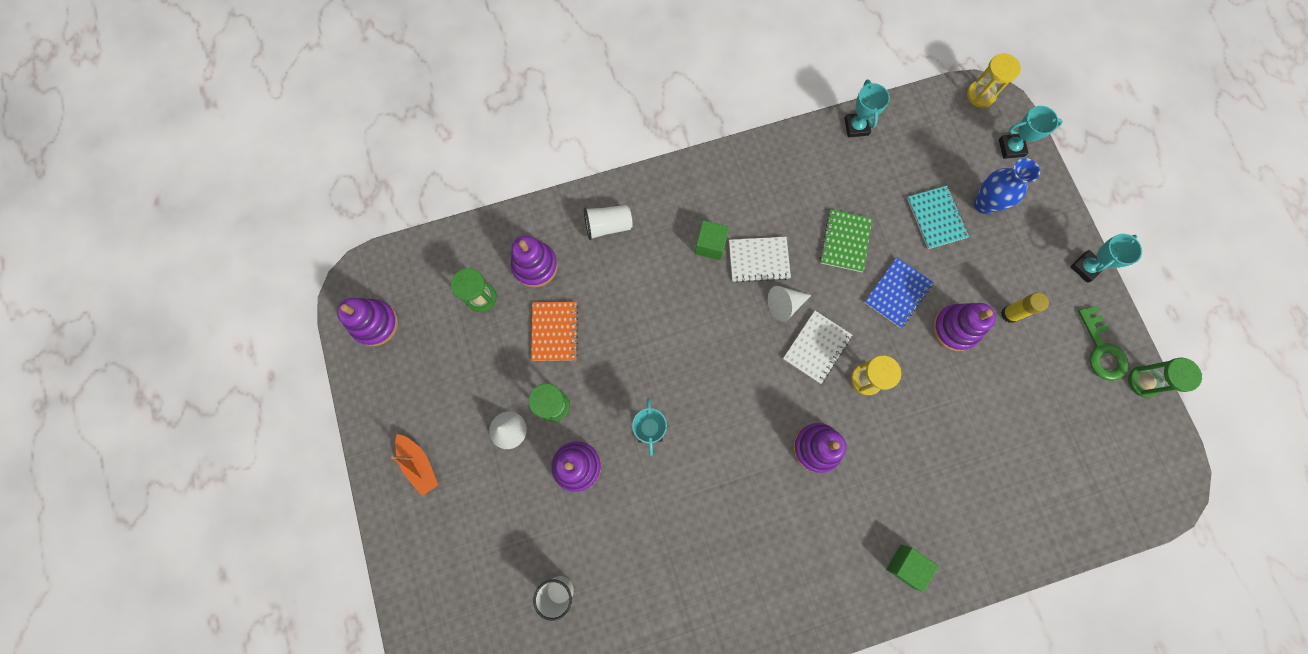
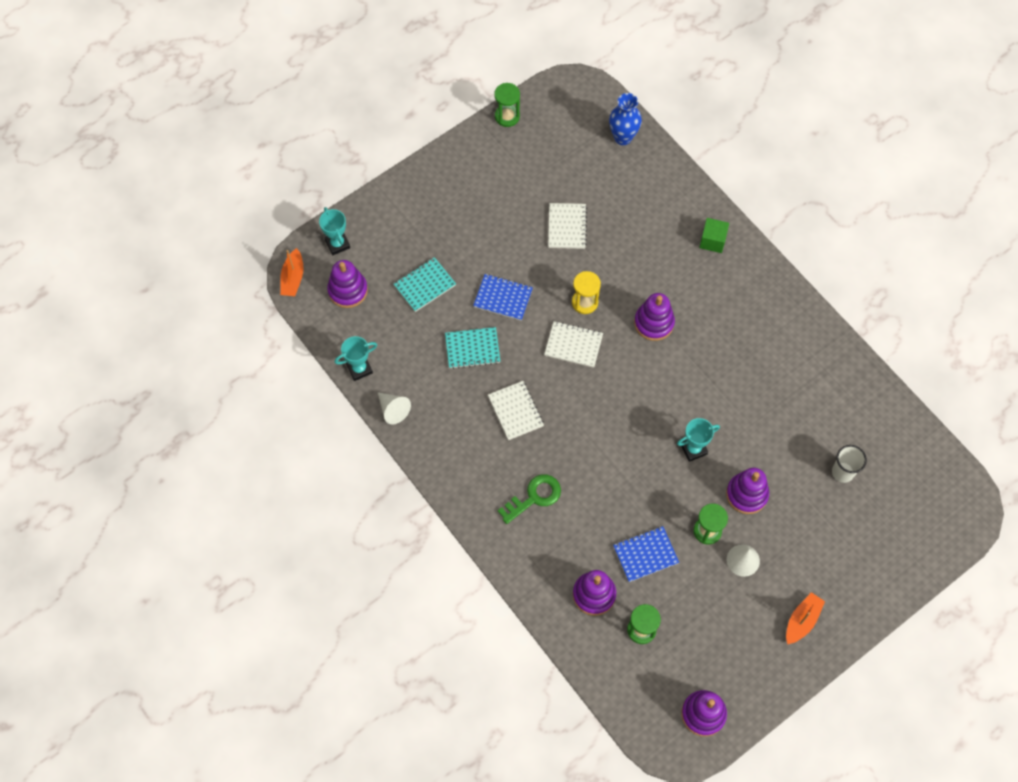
camera: 110 degrees left, 10 degrees down
orange notebook [531,302,578,361] -> blue notebook [613,526,679,582]
white cup [584,205,633,240] -> none
green cube [695,220,729,260] -> none
white cone [768,286,811,322] -> white cone moved to [378,392,411,425]
green notebook [820,209,873,272] -> turquoise notebook [445,327,500,369]
purple stacking toy [932,303,996,351] -> purple stacking toy moved to [327,260,368,308]
yellow hourglass [967,53,1021,108] -> orange boat [280,248,304,296]
blue vase [974,158,1040,214] -> blue vase moved to [609,93,642,145]
yellow glue stick [1001,292,1049,323] -> none
turquoise trophy [1070,234,1142,283] -> none
green key [1078,306,1129,381] -> green key moved to [498,474,561,524]
none -> white notebook [548,203,587,249]

